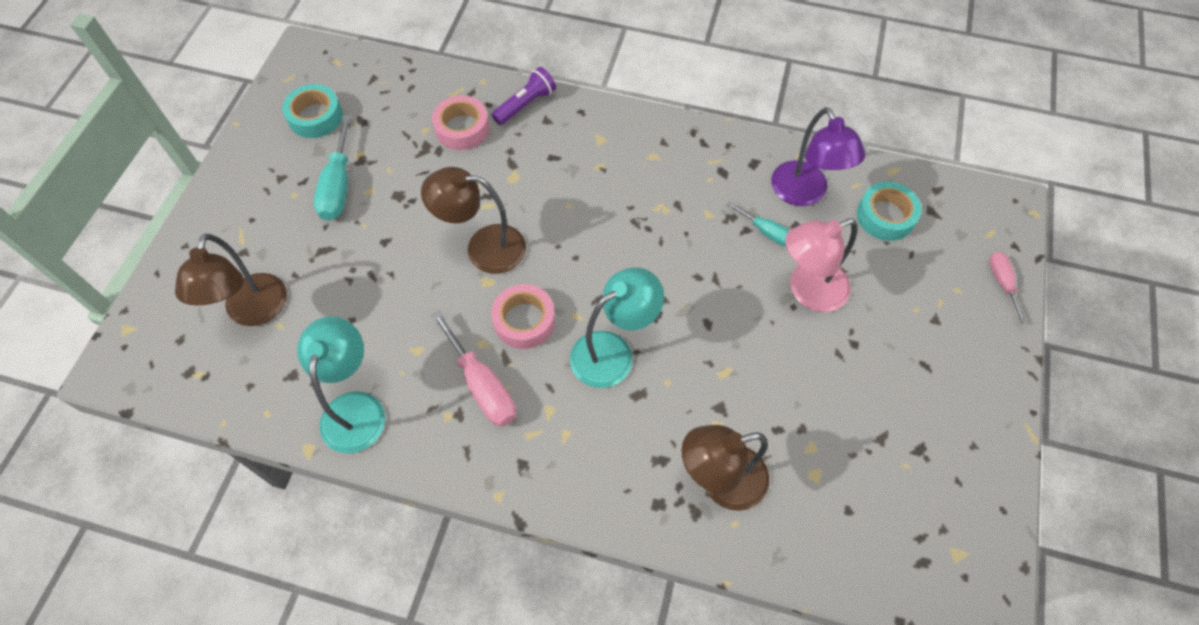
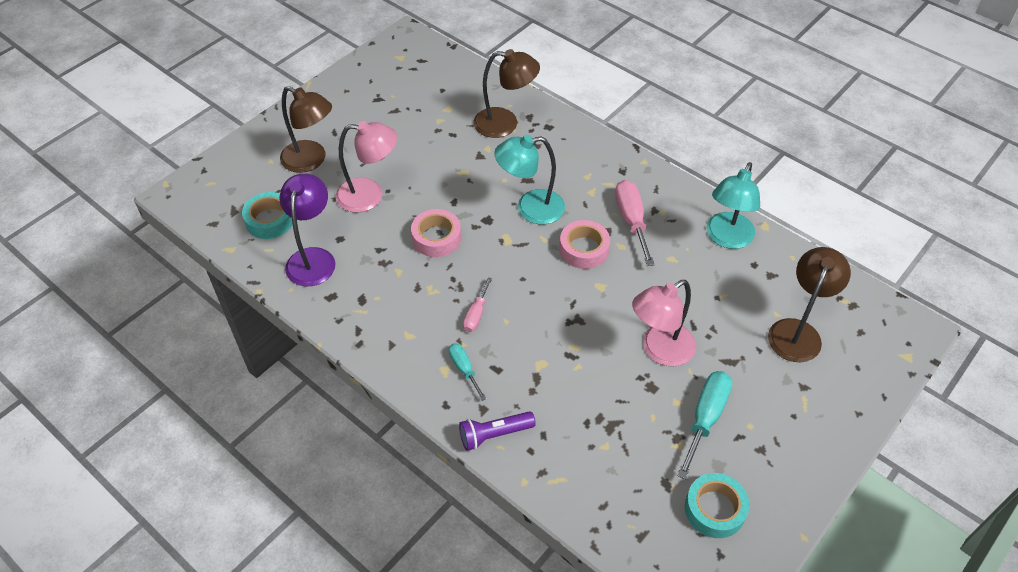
camera: 155 degrees left, 10 degrees down
brown lamp [421,167,526,274] -> brown lamp moved to [280,86,332,173]
pink tape [432,95,489,150] -> pink tape moved to [411,209,461,257]
turquoise screwdriver [727,202,790,246] -> turquoise screwdriver moved to [449,343,486,401]
pink screwdriver [989,252,1027,323] -> pink screwdriver moved to [463,277,492,332]
none -> pink lamp [632,280,696,366]

